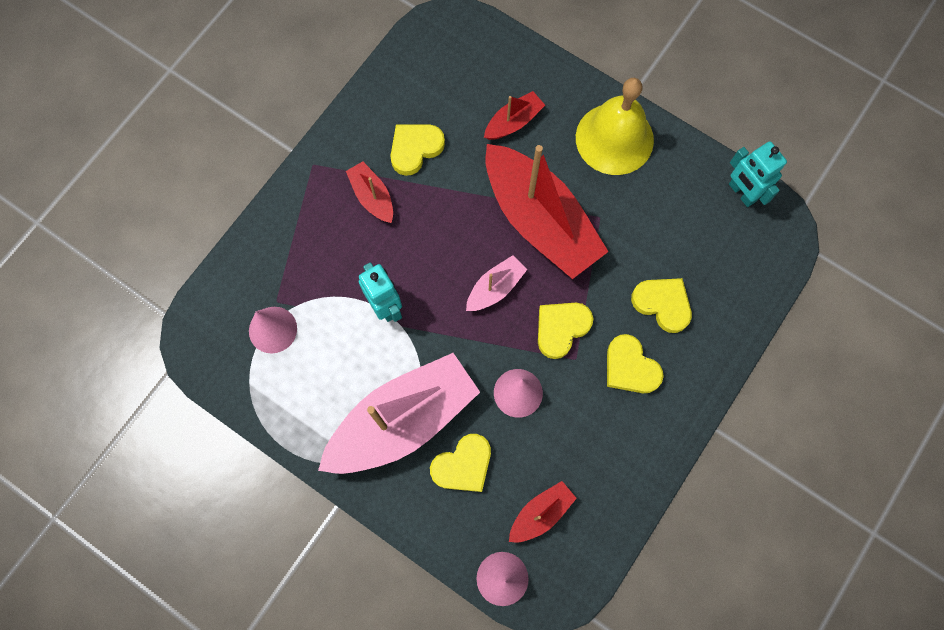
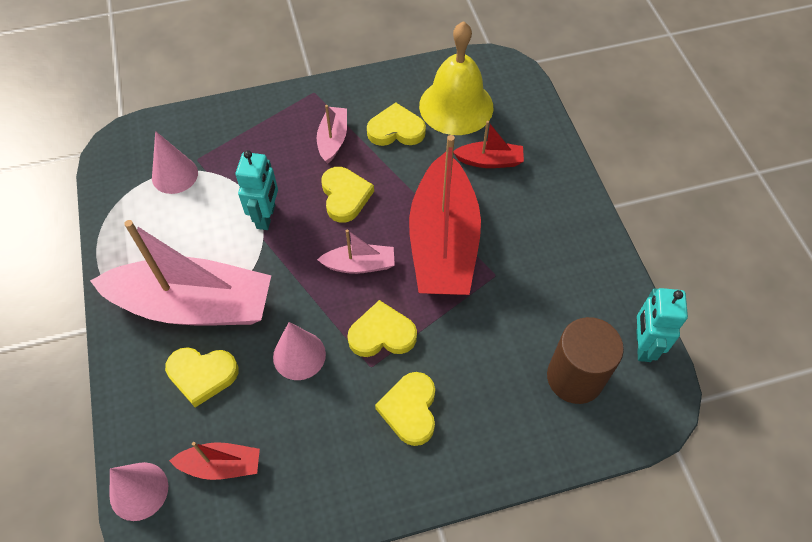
camera: 40 degrees right, 15 degrees down
red boat [346,161,393,223] -> pink boat [317,105,347,164]
yellow bell [576,78,654,175] -> yellow bell moved to [419,21,493,135]
yellow heart [631,278,692,333] -> yellow heart moved to [321,167,374,223]
none -> brown cylinder [547,317,624,404]

